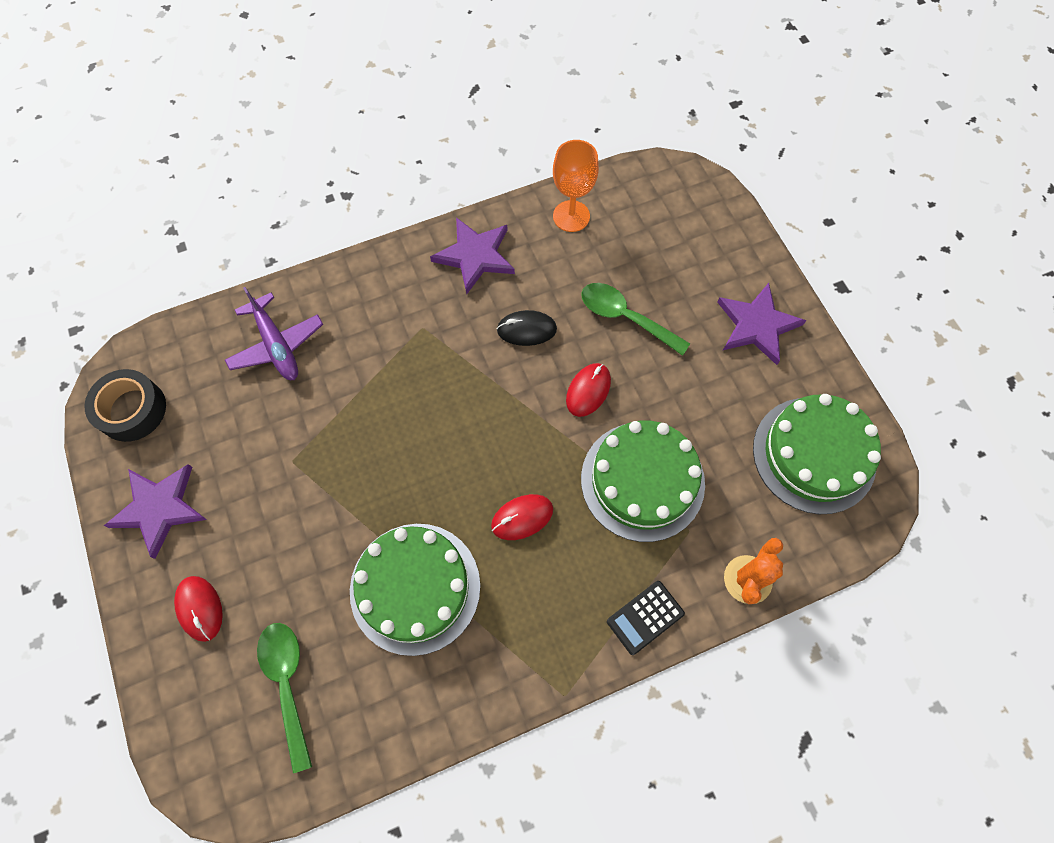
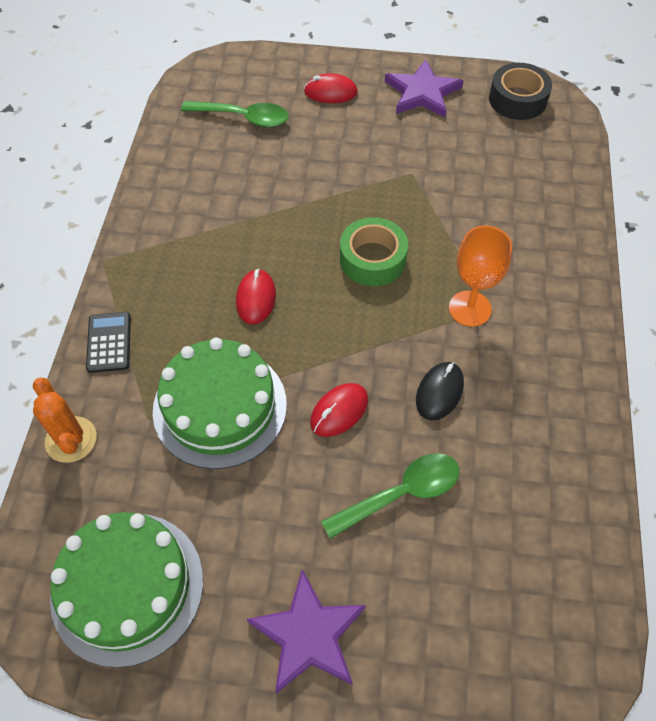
camera: 120 degrees right, 10 degrees down
purple plane [225,287,323,380] -> none
green cake [350,524,480,656] -> none
purple star [430,217,515,294] -> none
orange goblet [553,140,599,232] -> orange goblet moved to [449,225,512,327]
red mouse [566,363,611,417] -> red mouse turned 75 degrees clockwise [310,383,368,437]
none -> green tape [340,217,408,286]

